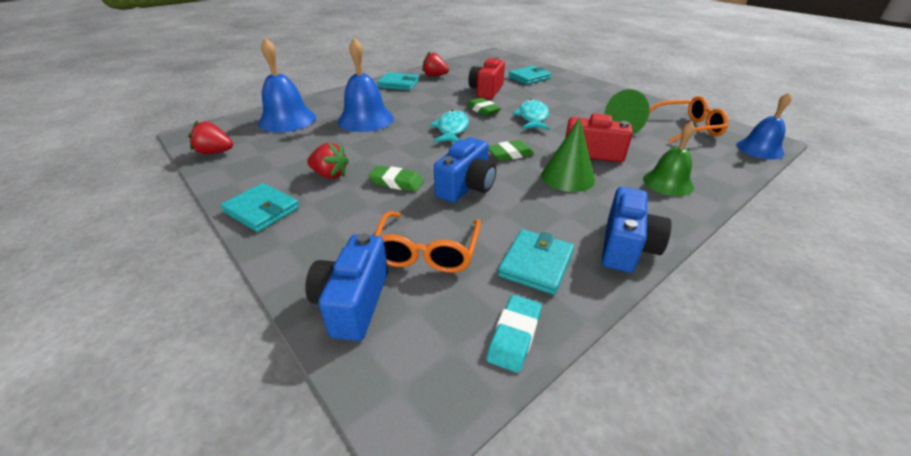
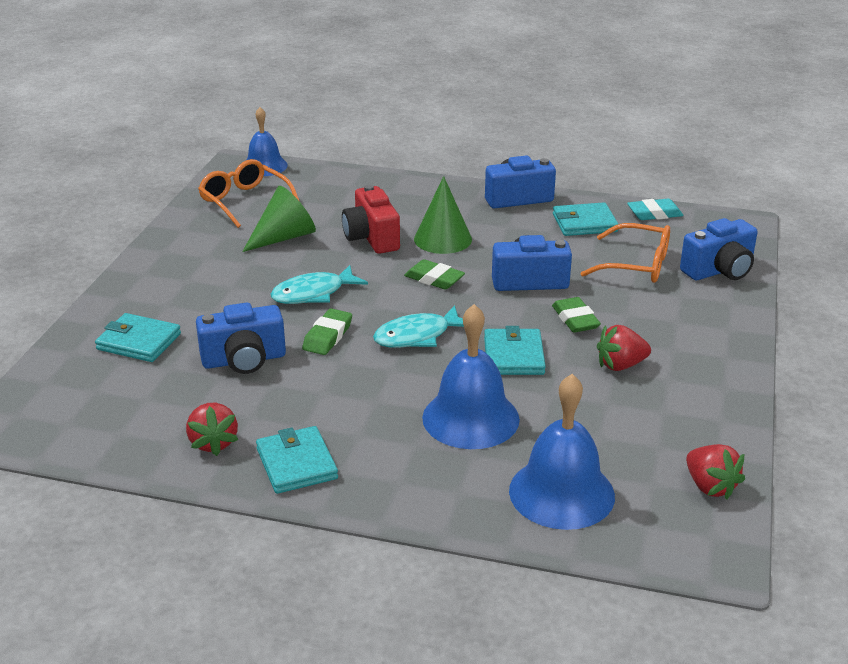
camera: 125 degrees left, 5 degrees down
turquoise wallet [221,183,299,232] -> turquoise wallet moved to [484,326,546,375]
red strawberry [307,143,349,179] -> red strawberry turned 90 degrees counterclockwise [597,325,651,371]
orange glasses [374,212,481,273] -> orange glasses turned 45 degrees clockwise [580,223,670,283]
red camera [468,57,505,99] -> blue camera [196,303,286,374]
green bell [643,121,695,196] -> none

